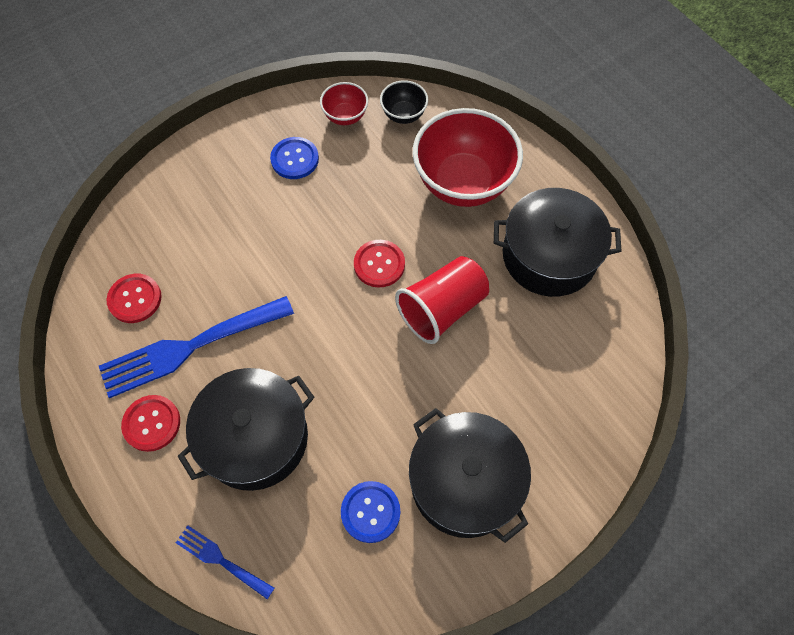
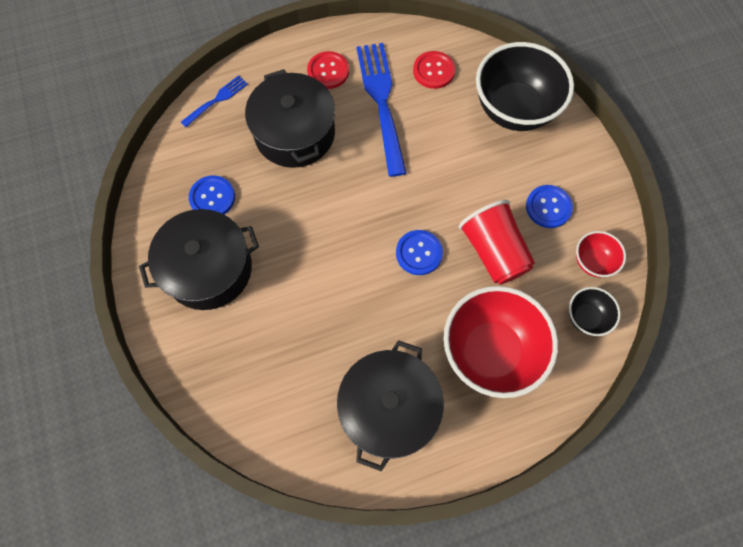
camera: 105 degrees right, 5 degrees up
red button [354,240,405,288] -> blue button [396,230,443,275]
red cup [395,256,489,344] -> red cup moved to [459,200,535,285]
none -> black bowl [476,42,574,131]

